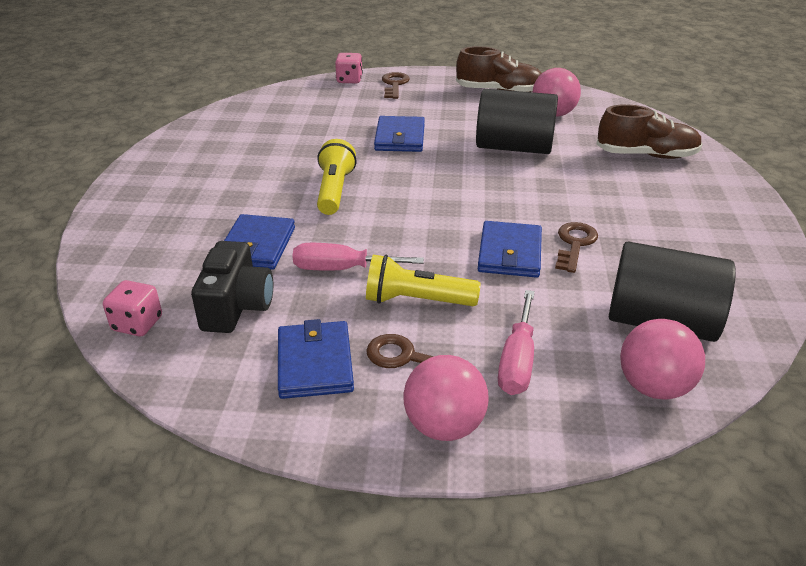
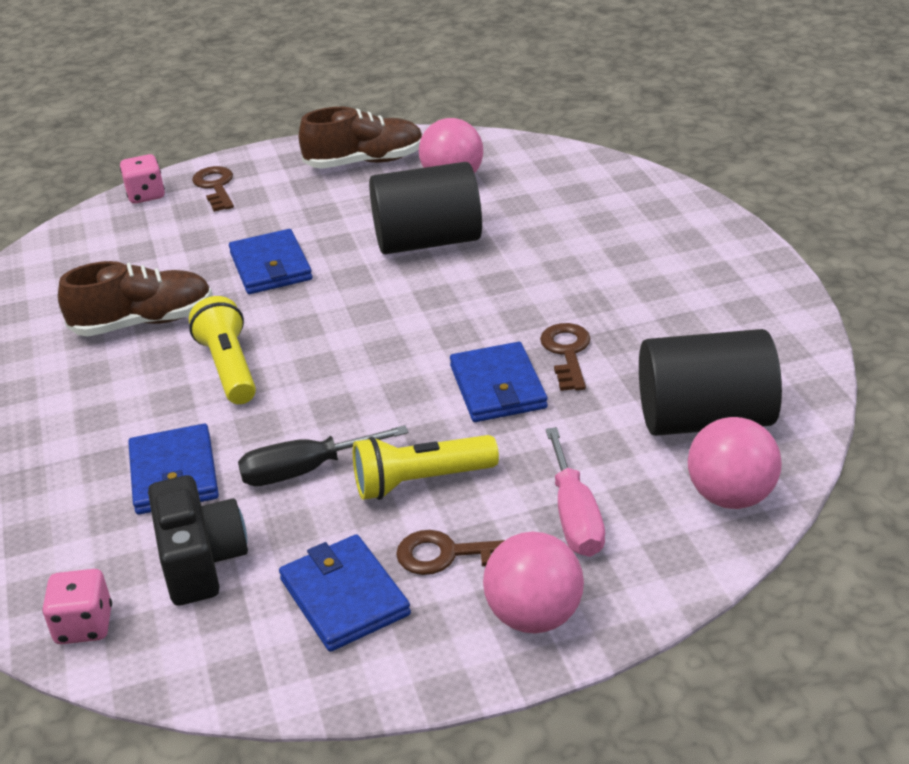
camera: 20 degrees left, 0 degrees up
pink screwdriver [292,243,424,270] -> black screwdriver [238,425,408,486]
brown shoe [596,104,703,159] -> brown shoe moved to [58,261,213,336]

